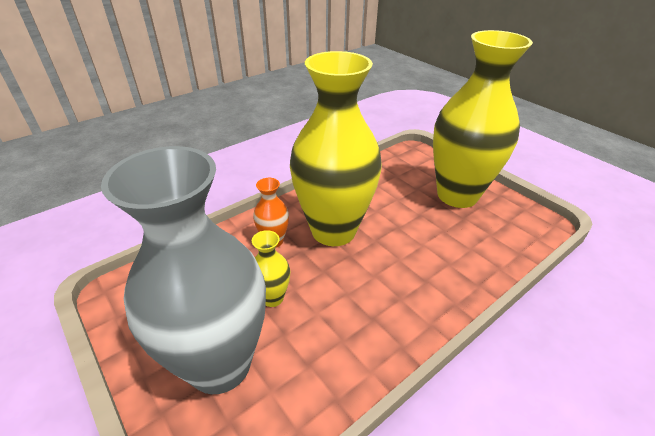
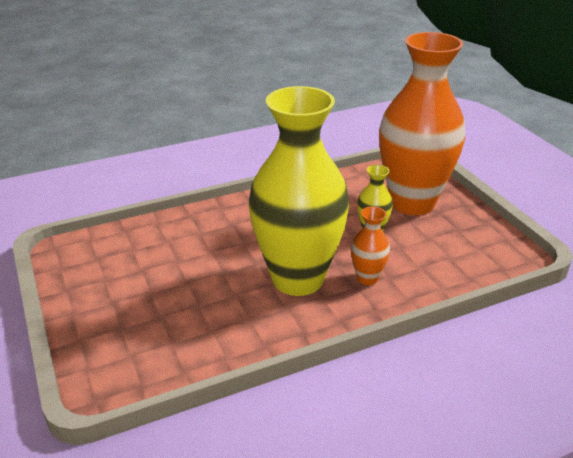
camera: 165 degrees left, 5 degrees down
grey vase [101,146,266,394] -> orange vase [379,32,465,215]
yellow vase [433,30,533,208] -> none

